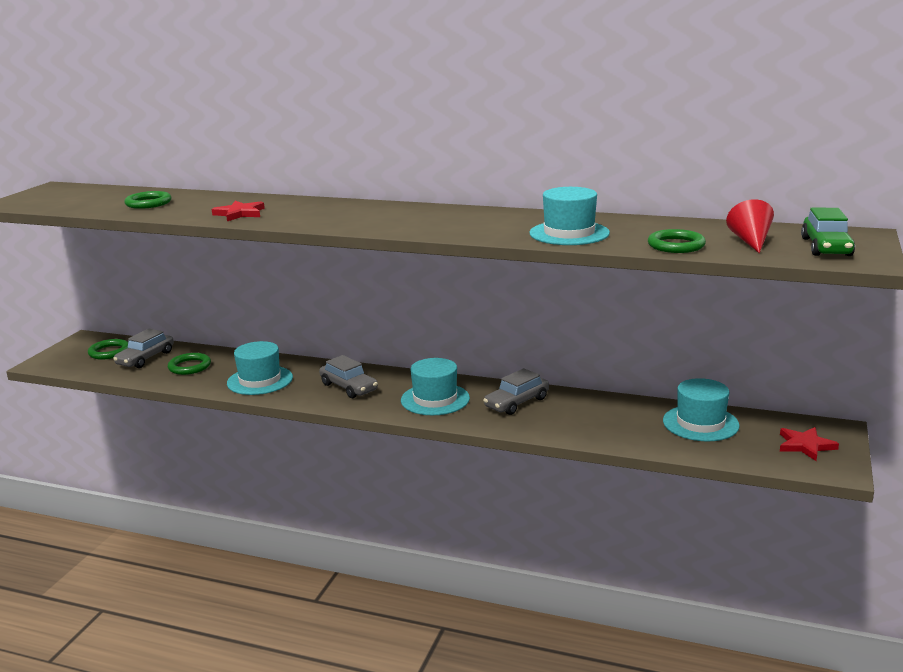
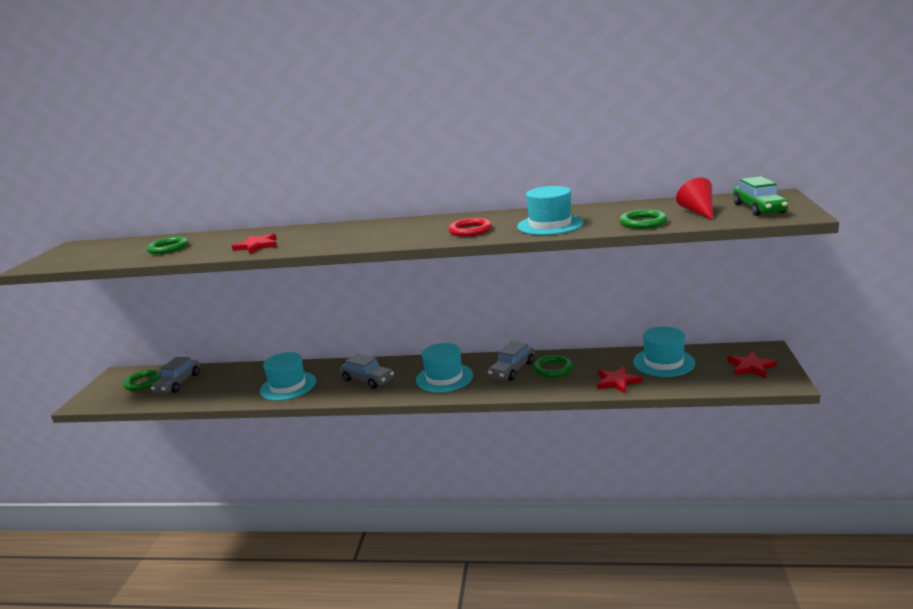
camera: 10 degrees left, 0 degrees up
green ring [168,353,211,375] -> green ring moved to [533,355,573,378]
none -> red ring [448,218,492,237]
none -> red star [597,366,642,394]

